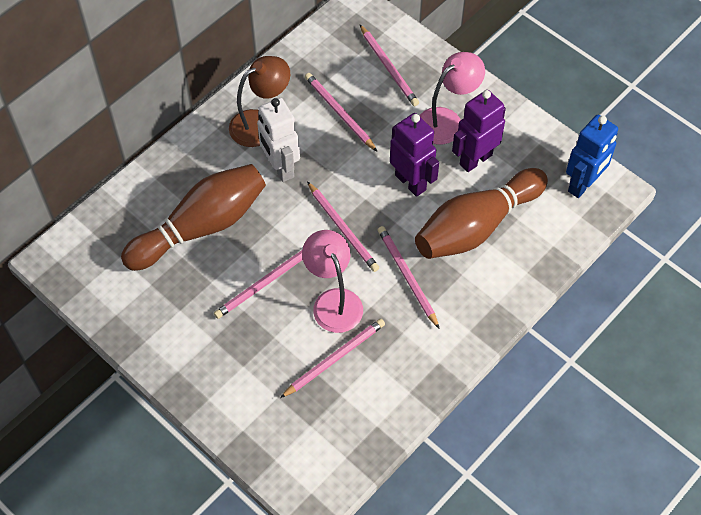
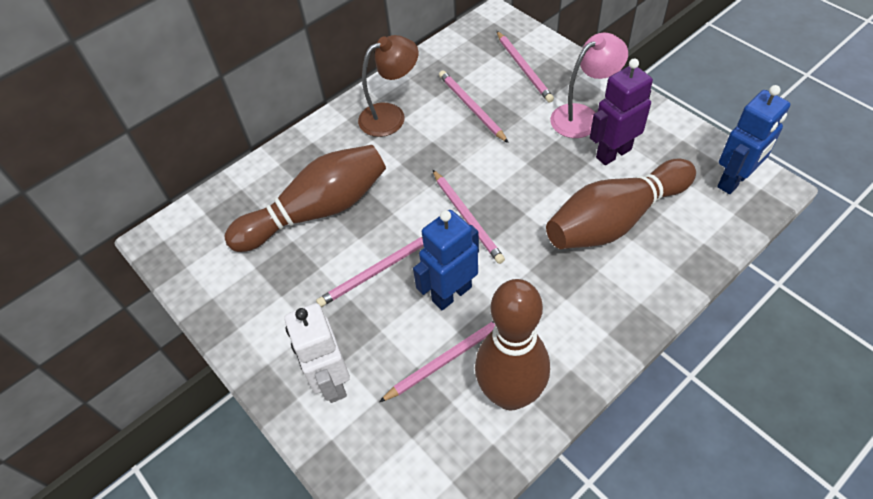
camera: 10 degrees right, 5 degrees down
white robot [257,98,300,182] -> white robot moved to [284,303,350,403]
pink lamp [302,230,363,333] -> blue robot [413,210,479,310]
pink pencil [378,226,439,328] -> none
purple robot [390,113,439,197] -> none
none -> brown bowling pin [475,279,550,411]

